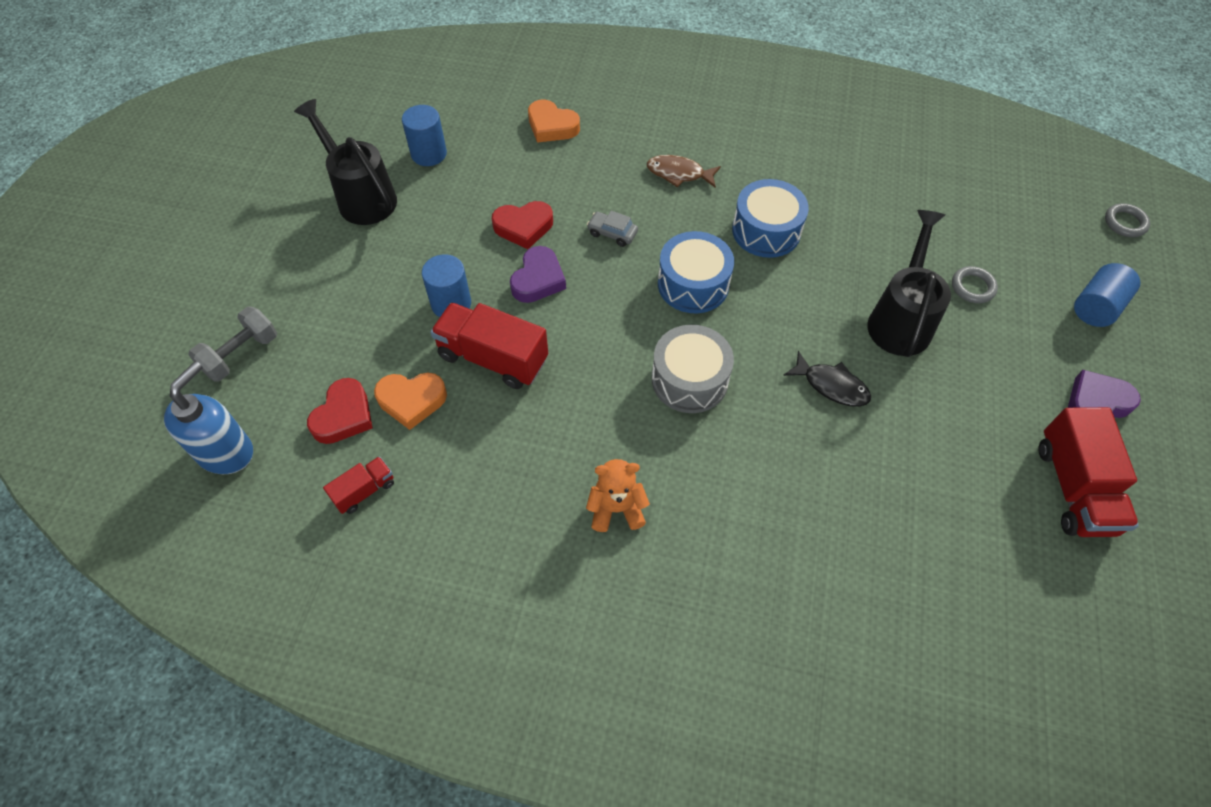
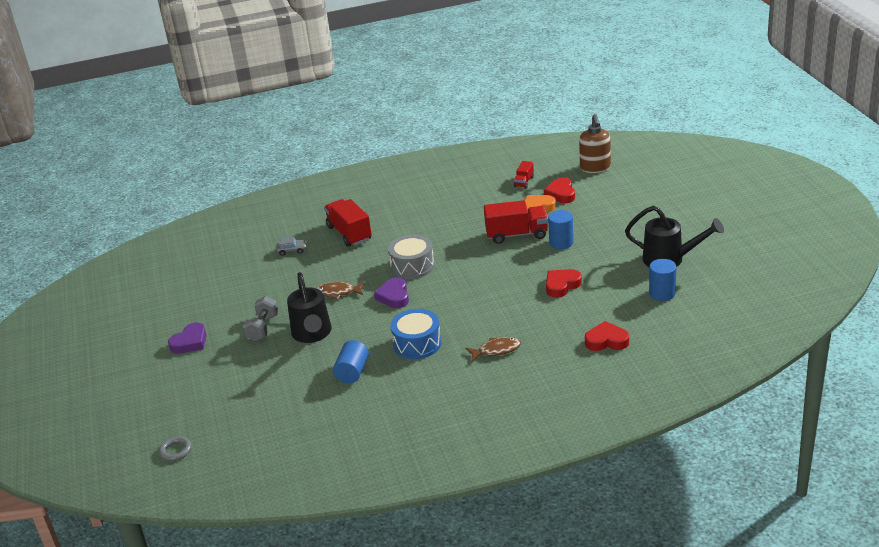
camera: 155 degrees right, 25 degrees down
blue soap dispenser [164,361,253,474] -> brown soap dispenser [579,114,611,173]
grey dumbbell [188,306,277,382] -> grey dumbbell moved to [243,296,279,342]
purple heart [510,246,566,303] -> purple heart moved to [374,277,409,308]
orange heart [528,99,580,143] -> red heart [585,321,629,351]
orange teddy bear [586,459,650,532] -> none
grey car [587,211,638,247] -> grey car moved to [276,236,307,256]
blue drum [658,231,734,313] -> none
black fish [783,351,871,407] -> brown fish [316,282,365,300]
grey ring [952,266,998,303] -> none
red truck [1039,407,1139,537] -> red truck moved to [324,199,372,247]
blue cylinder [1074,263,1141,327] -> blue cylinder moved to [333,340,369,384]

